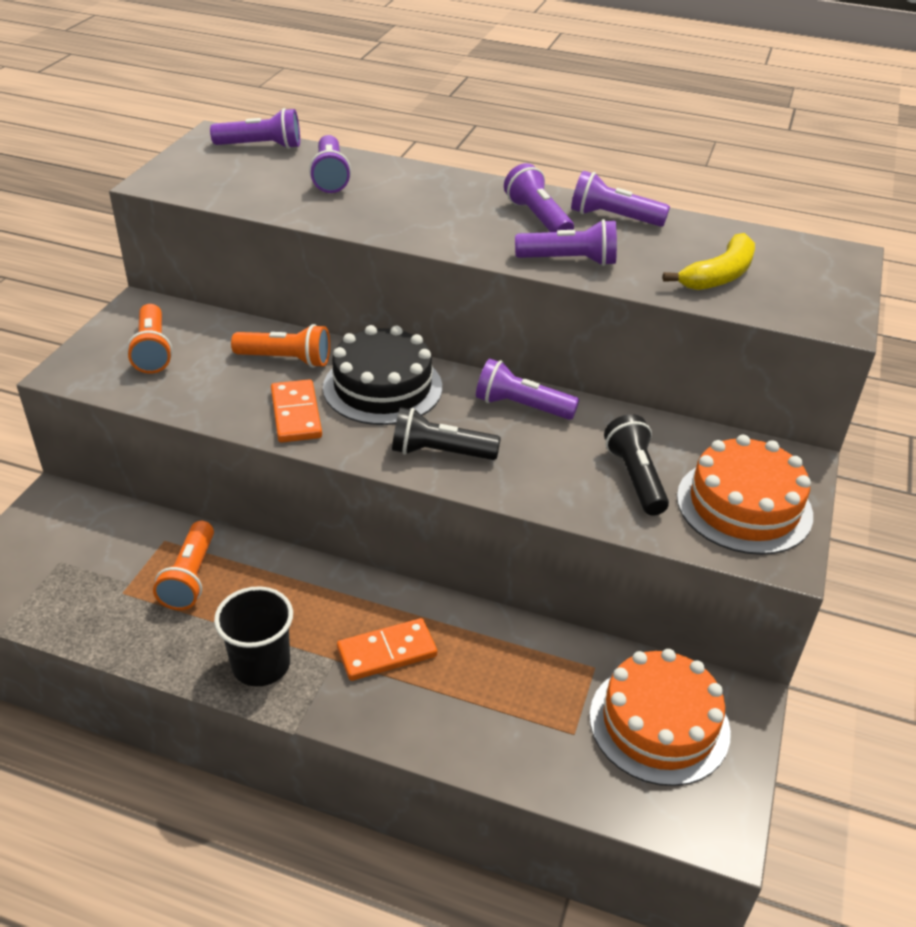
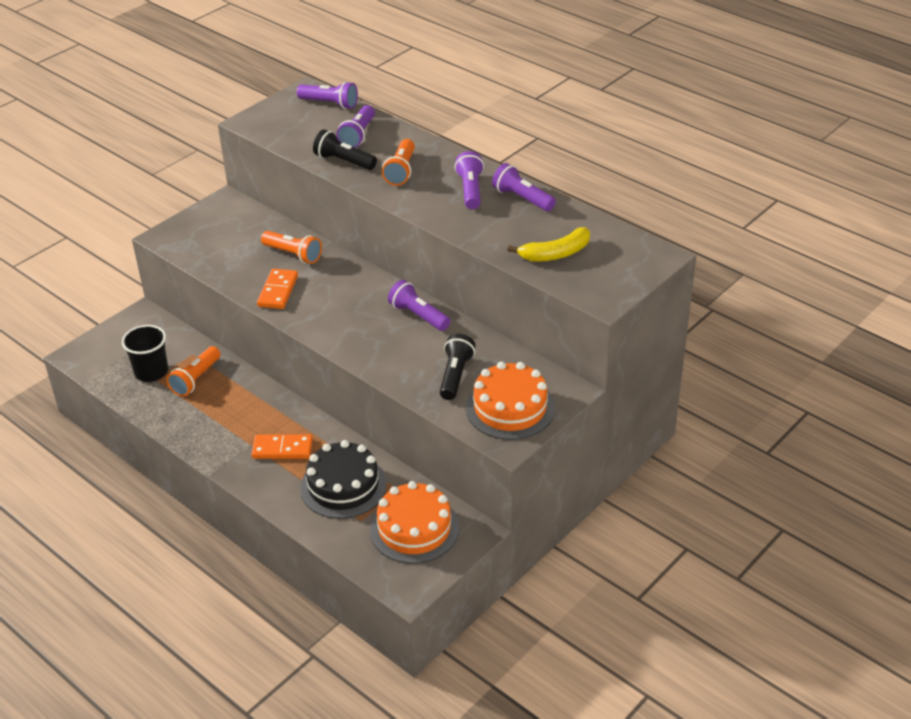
camera: 25 degrees right, 0 degrees up
orange flashlight [127,304,172,374] -> orange flashlight moved to [382,139,415,186]
black cup [214,586,293,686] -> black cup moved to [122,325,168,382]
black cake [323,325,442,425] -> black cake moved to [300,440,387,519]
black flashlight [392,407,501,460] -> black flashlight moved to [313,129,377,170]
purple flashlight [515,219,617,266] -> none

